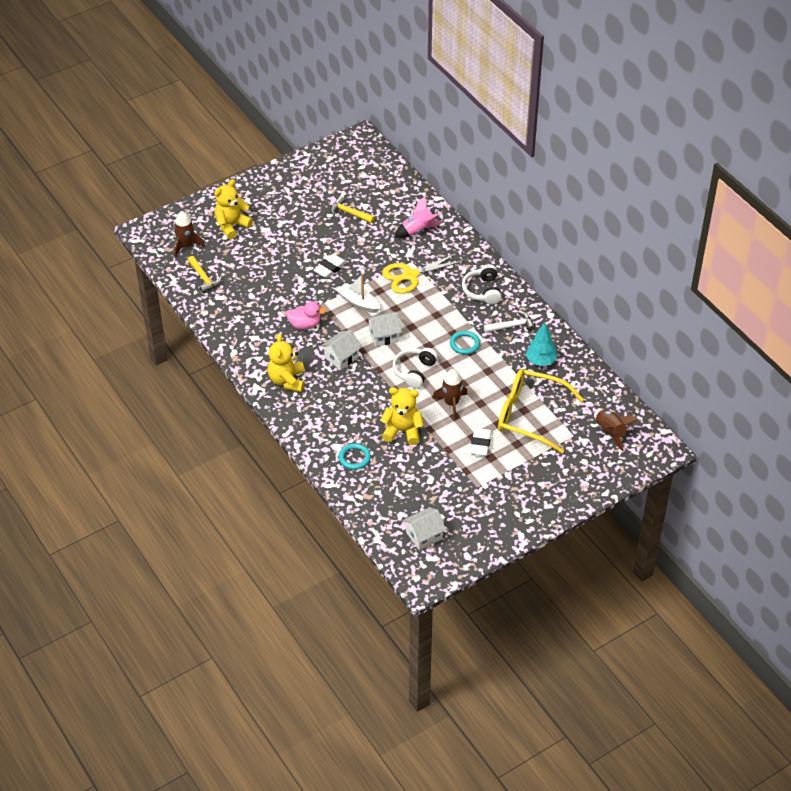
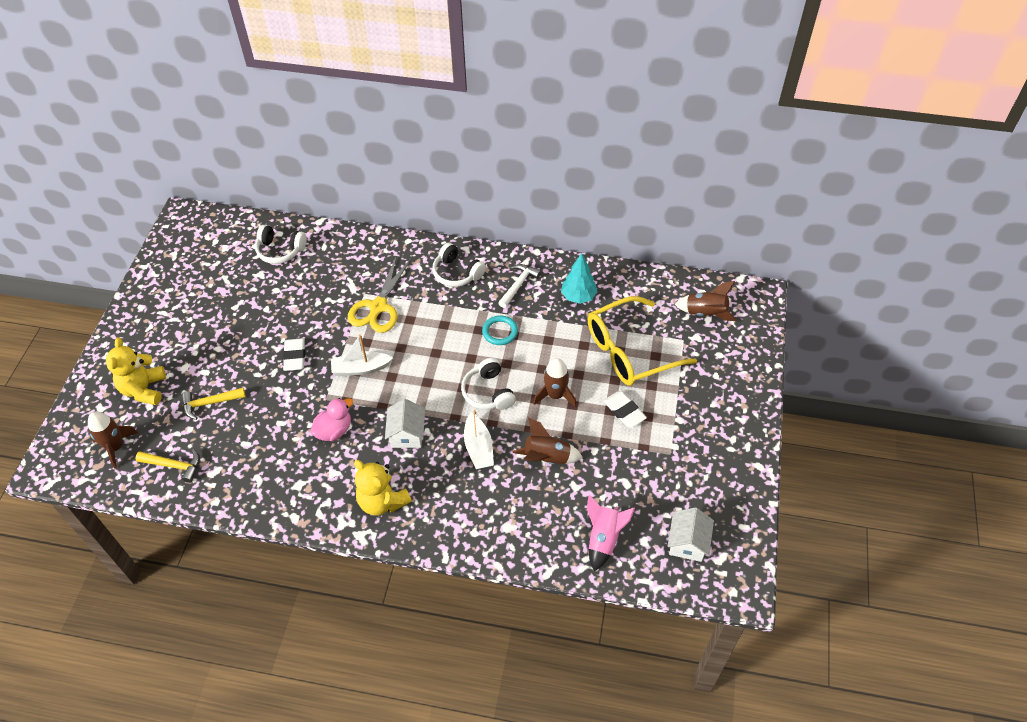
camera: 45 degrees left, 5 degrees up
yellow hammer [331,196,375,223] -> yellow hammer moved to [181,387,246,420]
turquoise ring [339,443,371,470] -> none
white house [366,312,402,347] -> none
yellow teddy bear [380,387,424,445] -> brown rocket [513,418,583,464]
pink rocket [395,196,442,238] -> pink rocket moved to [587,495,635,571]
none -> white headphones [255,225,307,264]
none -> white boat [464,410,494,469]

